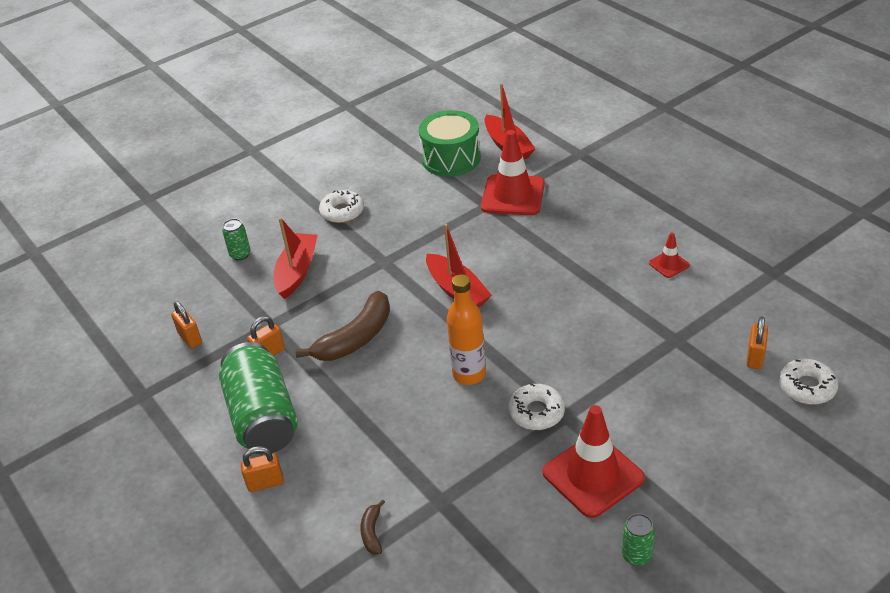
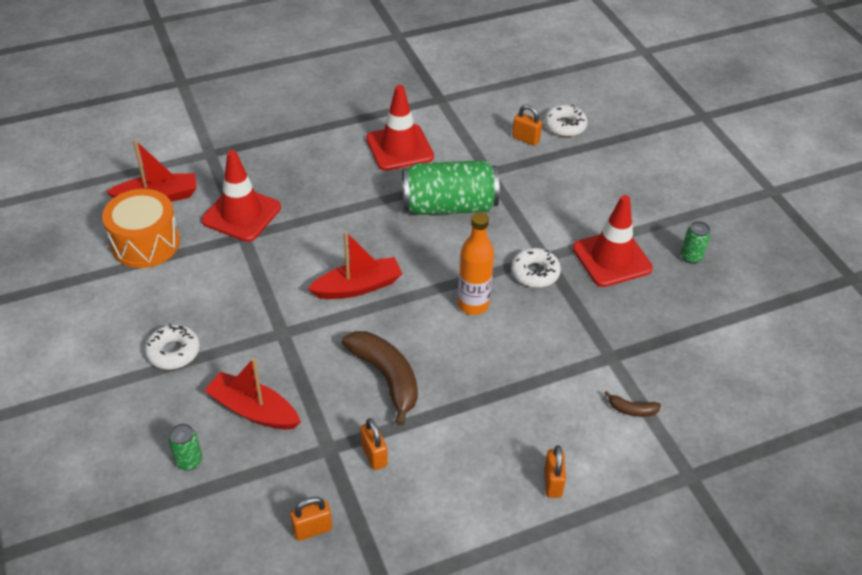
camera: 80 degrees left, 5 degrees up
green can [219,342,298,454] -> green can moved to [402,160,500,215]
green drum [419,110,481,177] -> orange drum [102,189,180,268]
red traffic cone [649,232,690,278] -> red traffic cone [366,85,434,171], size x2.08

